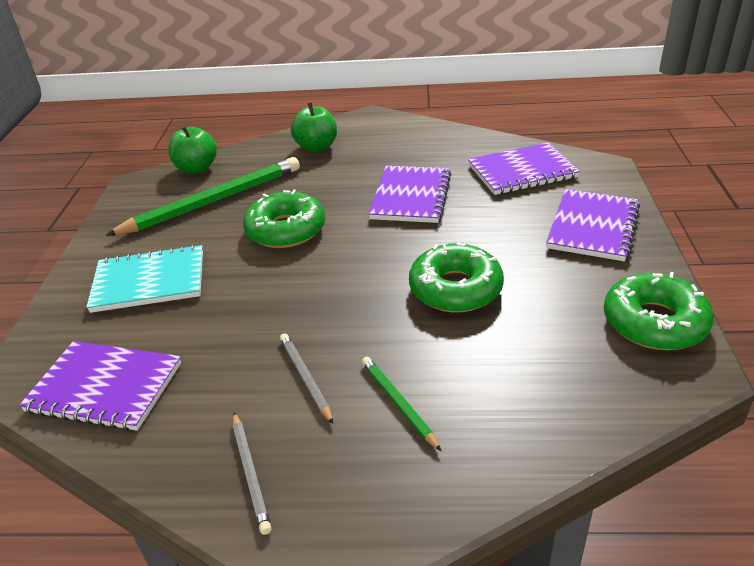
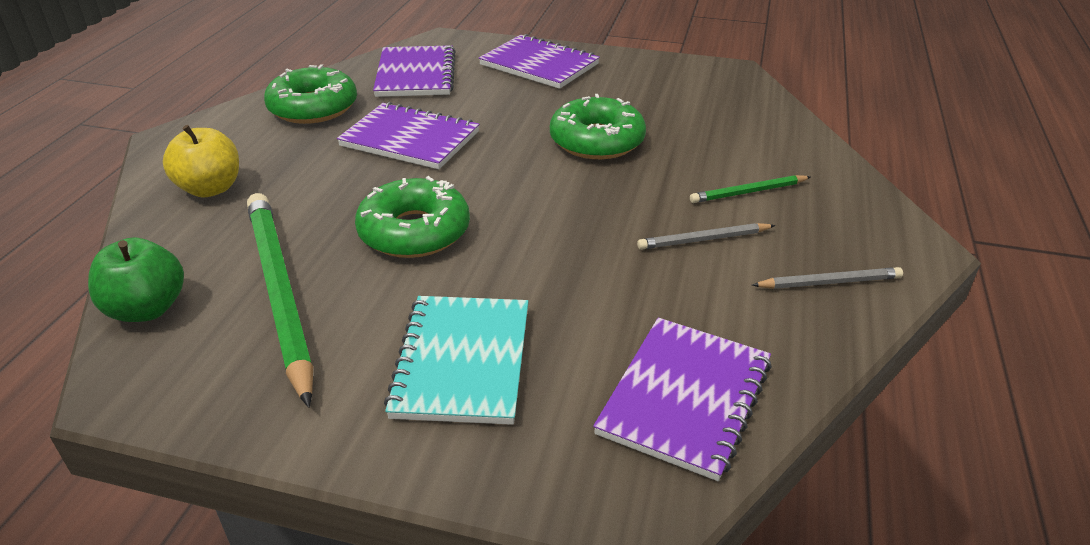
camera: 80 degrees left, 0 degrees up
green apple [291,102,337,152] -> yellow apple [163,125,239,198]
green donut [604,272,714,350] -> green donut moved to [264,64,357,124]

